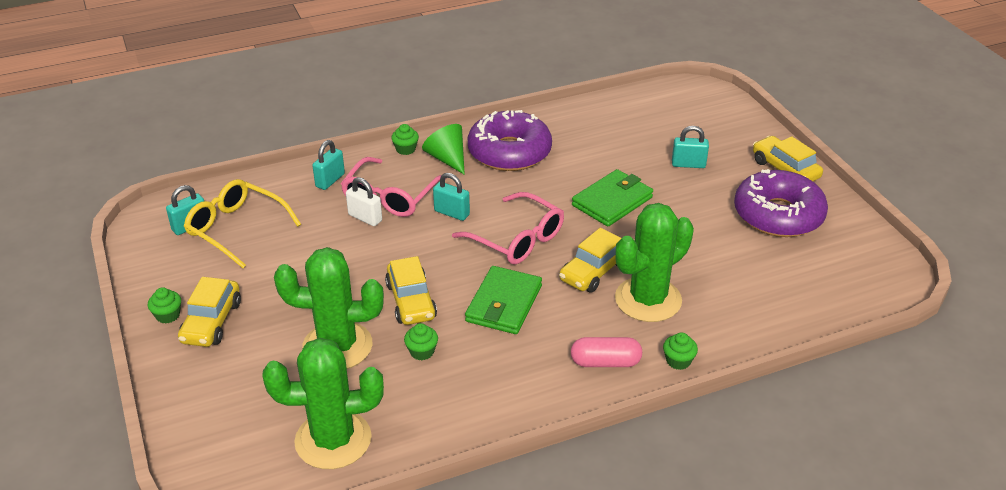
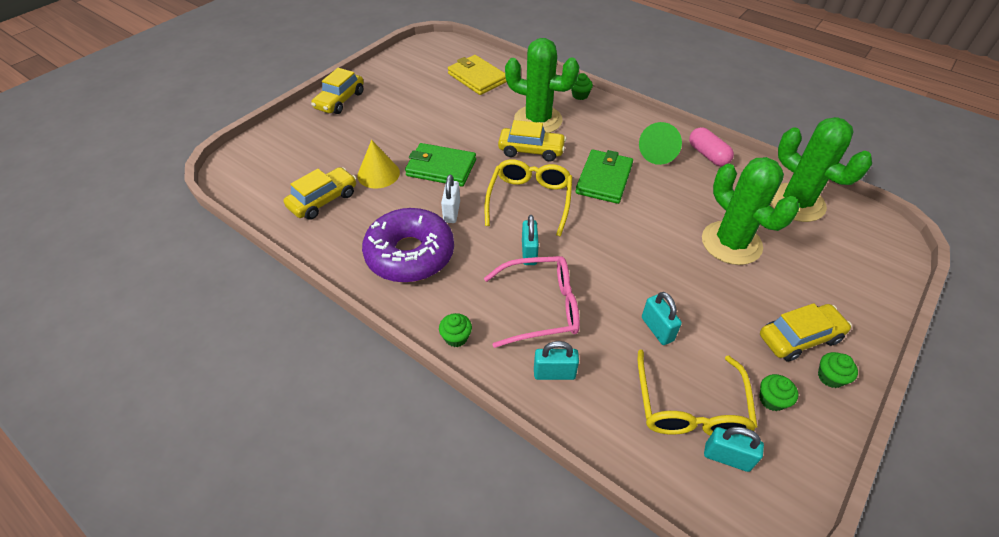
camera: 120 degrees left, 10 degrees up
white padlock [346,177,382,226] -> white padlock moved to [441,175,460,223]
yellow car [385,256,437,325] -> yellow car moved to [284,167,356,220]
green cupcake [404,323,438,360] -> green cupcake moved to [759,374,798,411]
green cone [422,124,465,175] -> green cone moved to [639,122,682,165]
pink glasses [452,192,564,265] -> yellow glasses [485,159,572,236]
green wallet [465,266,542,334] -> green wallet turned 60 degrees counterclockwise [575,150,633,204]
pink capsule [571,337,642,367] -> pink capsule moved to [689,127,734,166]
turquoise padlock [672,126,709,168] -> turquoise padlock moved to [642,292,682,345]
purple donut [734,169,828,237] -> none
none -> yellow cone [357,140,400,189]
none -> yellow wallet [448,55,507,95]

